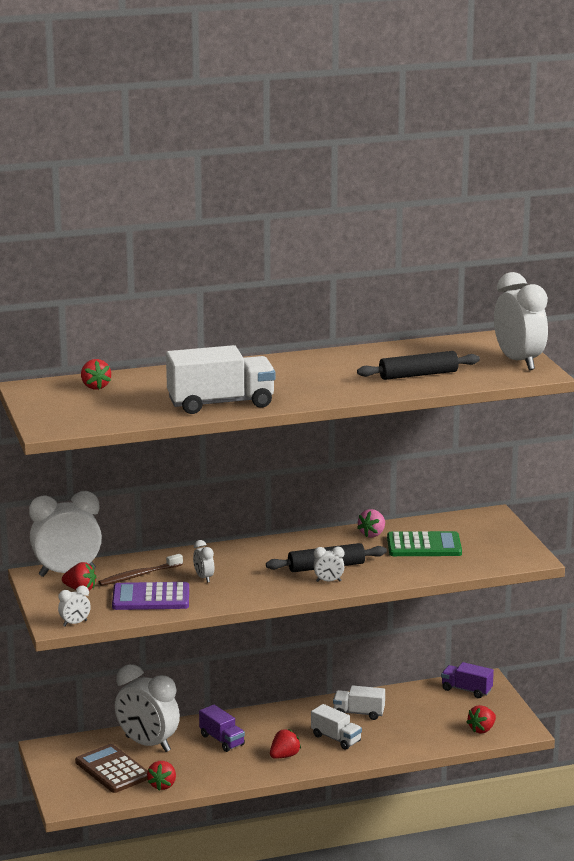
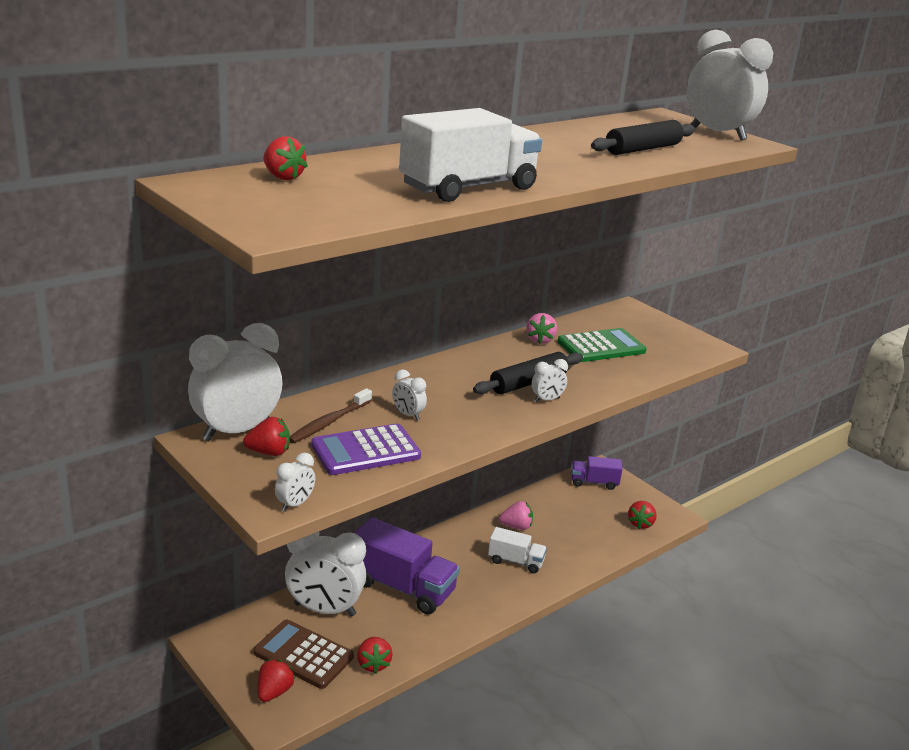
camera: 25 degrees left, 5 degrees up
purple truck [199,704,245,752] -> purple truck [354,517,460,614], size x1.82
red strawberry [270,729,301,759] -> red strawberry moved to [258,660,295,702]
white truck [333,685,385,720] -> pink strawberry [499,501,533,530]

